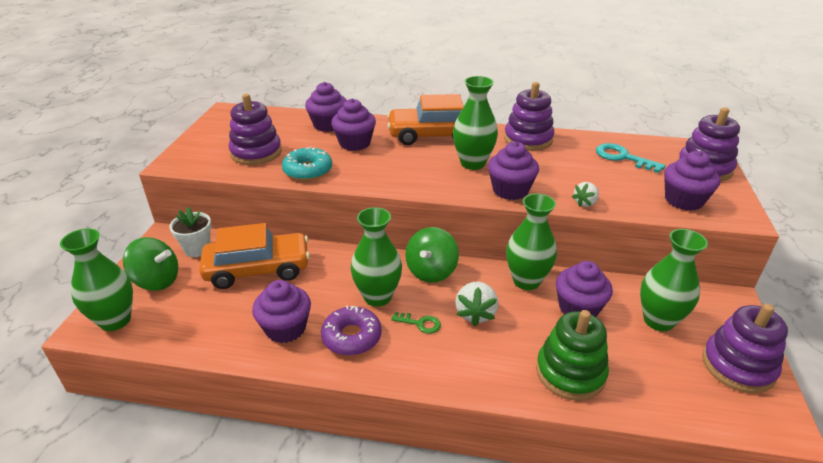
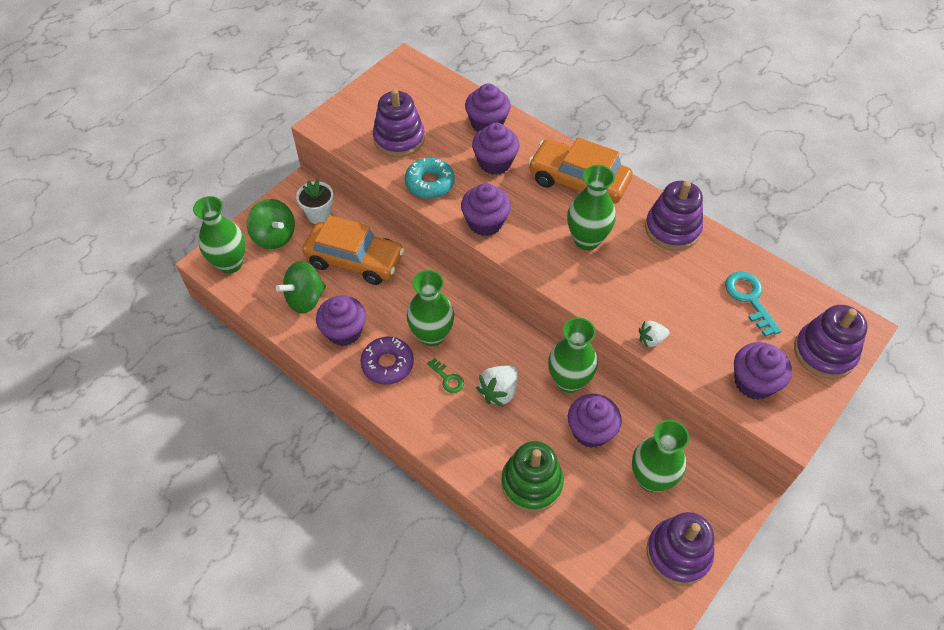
camera: 30 degrees right, 20 degrees up
green spinning top [405,227,459,283] -> green spinning top moved to [276,261,326,314]
purple cupcake [488,142,539,200] -> purple cupcake moved to [461,183,511,236]

